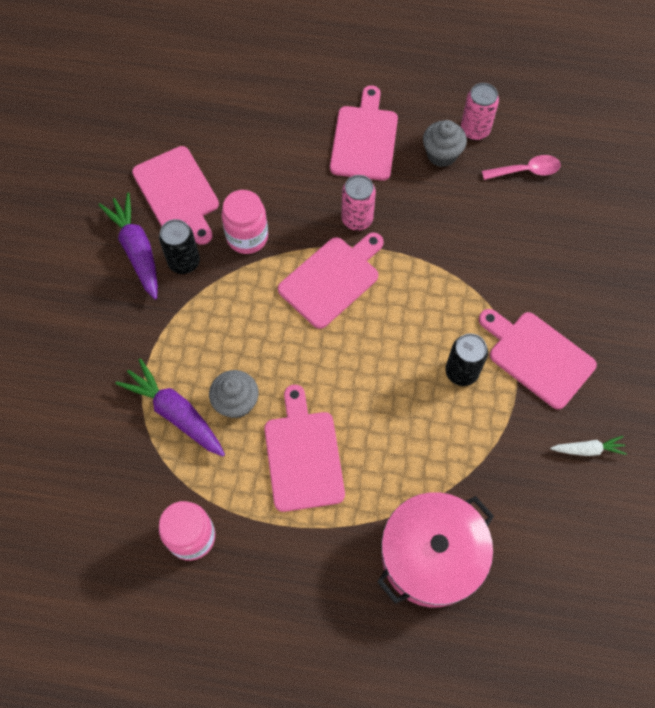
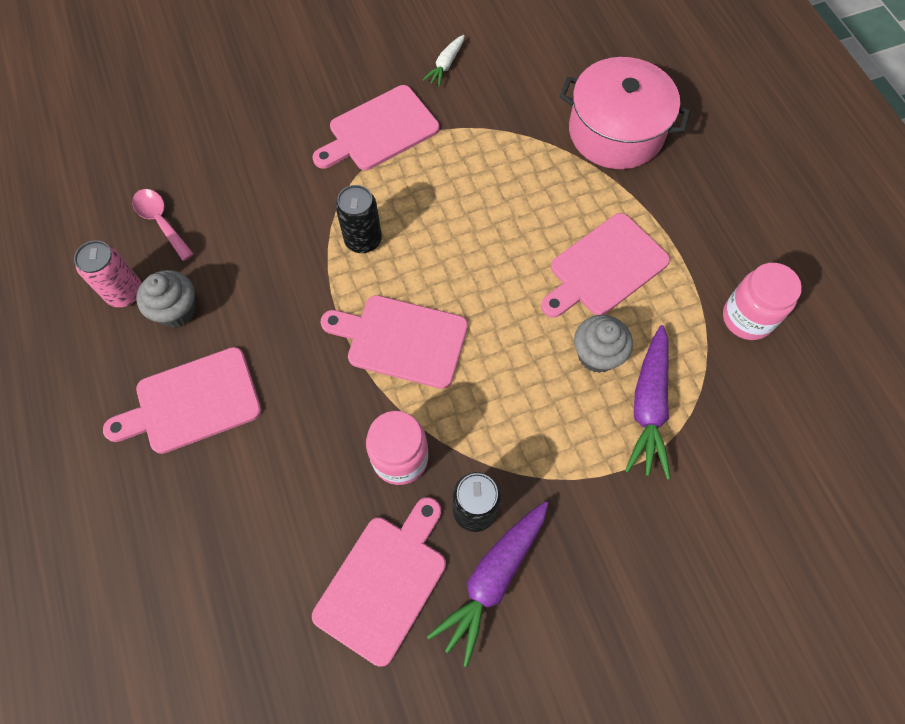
camera: 120 degrees left, 0 degrees up
pink can [341,175,376,231] -> none
black can [445,334,488,386] -> black can moved to [336,185,382,253]
pink cutting board [479,309,597,409] -> pink cutting board turned 45 degrees clockwise [313,85,439,170]
white carrot [550,436,627,456] -> white carrot turned 120 degrees counterclockwise [423,35,465,87]

